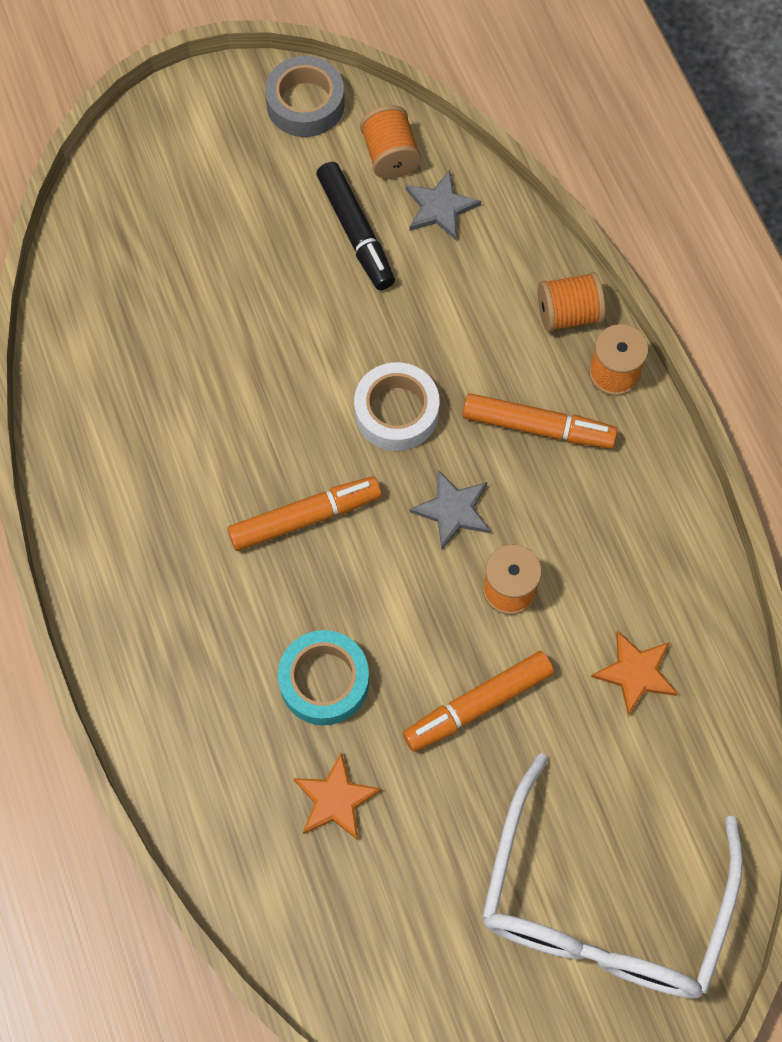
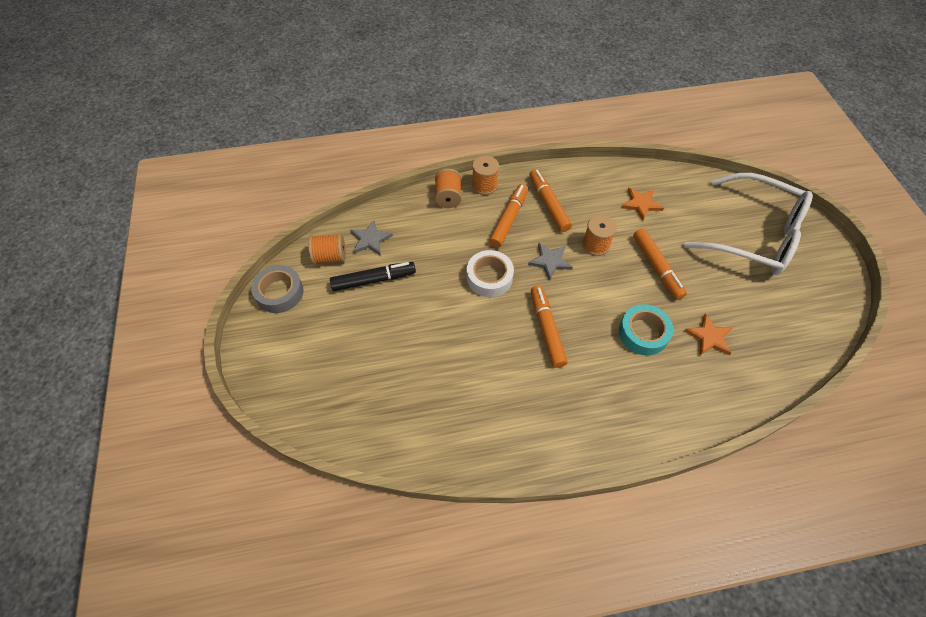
camera: 80 degrees left, 10 degrees down
none -> orange marker [529,169,572,232]

